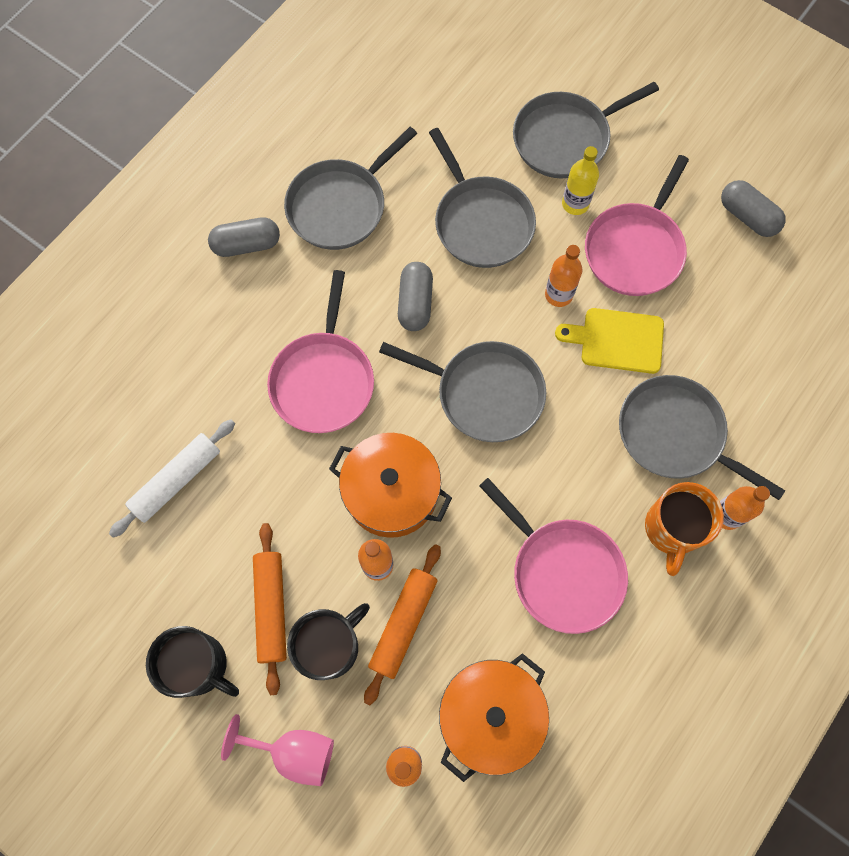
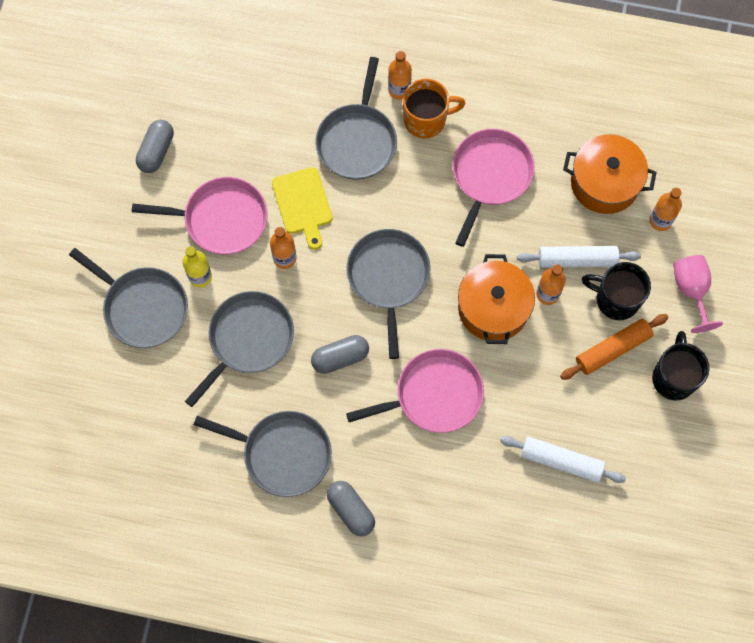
camera: 115 degrees left, 0 degrees up
orange rolling pin [364,544,441,706] -> white rolling pin [517,246,641,268]

